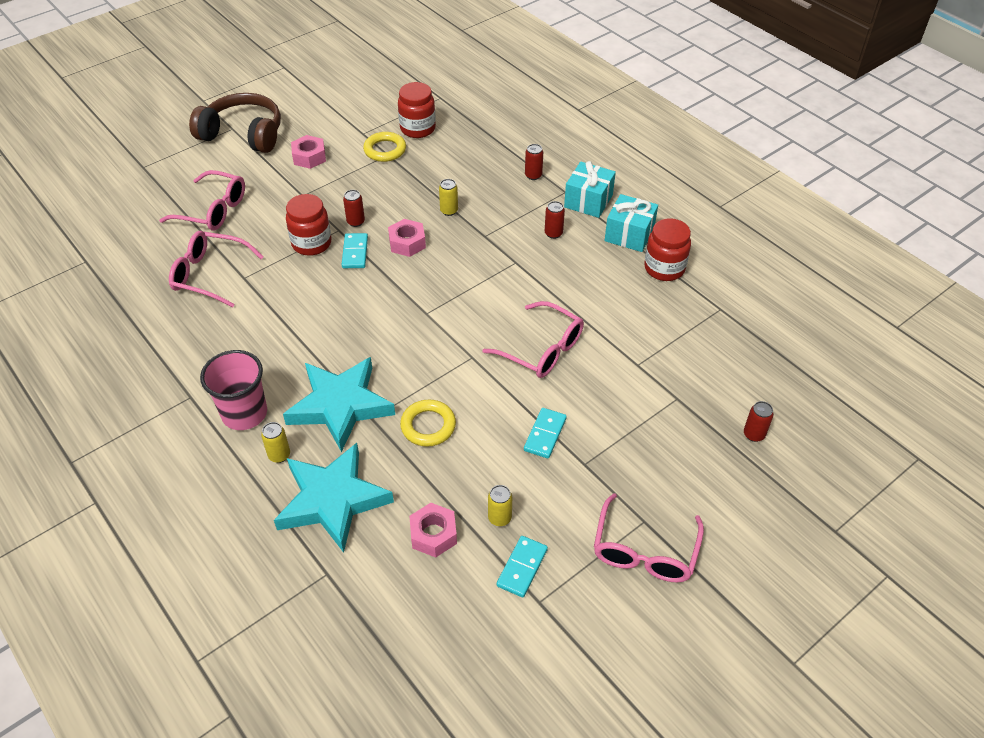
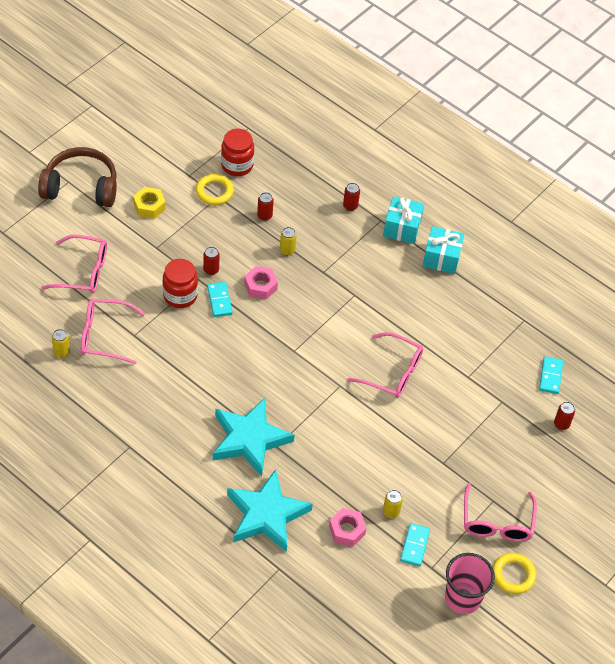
camera: 15 degrees left, 5 degrees up
pink cup [200,350,267,430] -> pink cup moved to [445,553,495,614]
yellow can [261,422,290,463] -> yellow can moved to [52,329,70,358]
pink nut [291,135,326,169] -> yellow nut [133,187,166,219]
yellow ring [400,400,456,447] -> yellow ring moved to [492,553,536,594]
turquoise domino [524,408,567,458] -> turquoise domino moved to [539,356,563,394]
red can [545,201,565,239] -> red can moved to [257,192,274,221]
red jar [644,218,691,281] -> none

